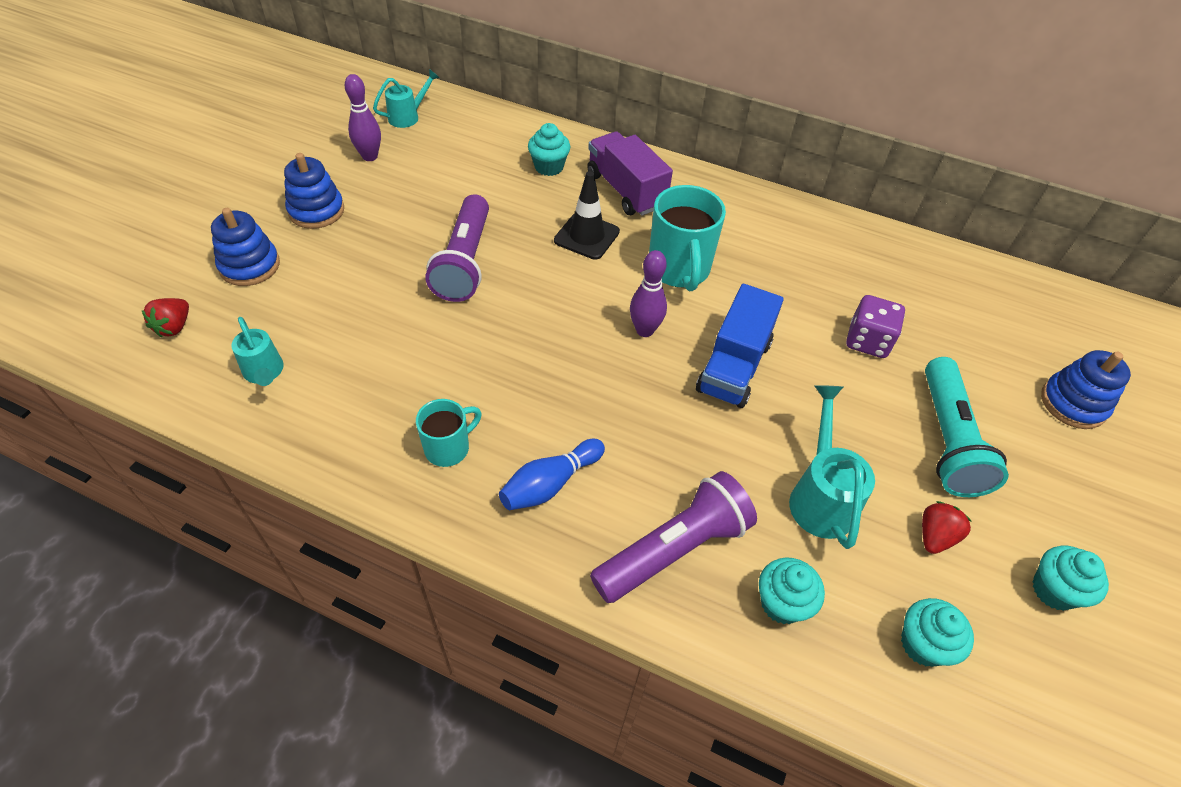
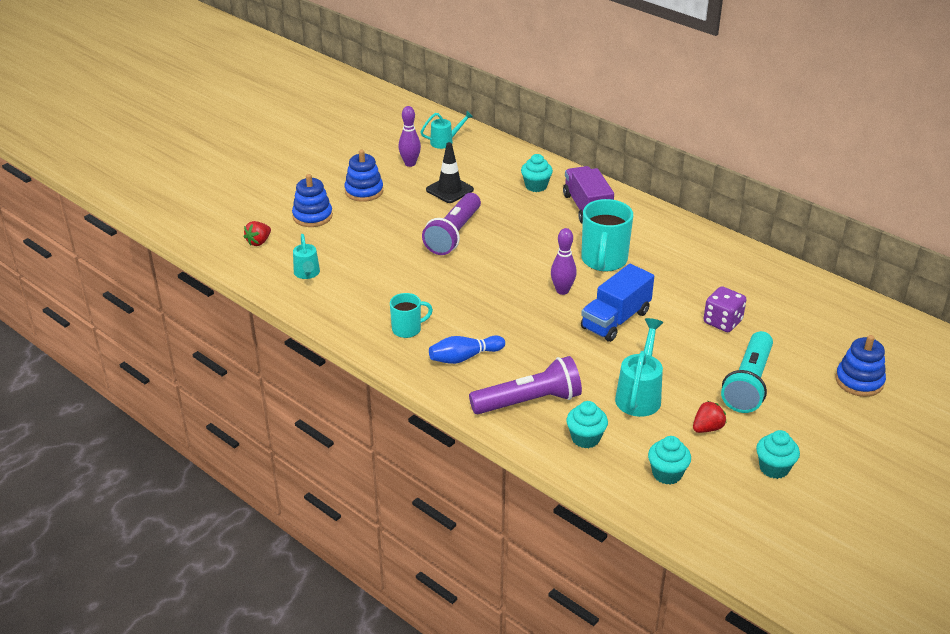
camera: 20 degrees right, 15 degrees down
black traffic cone [554,171,620,260] -> black traffic cone moved to [426,142,474,203]

